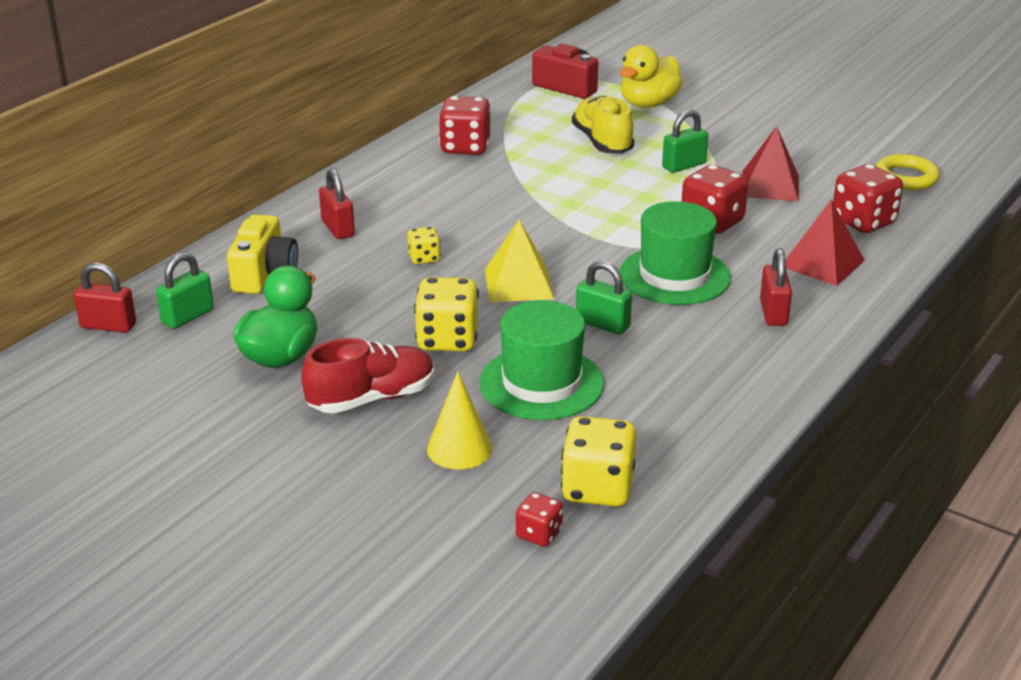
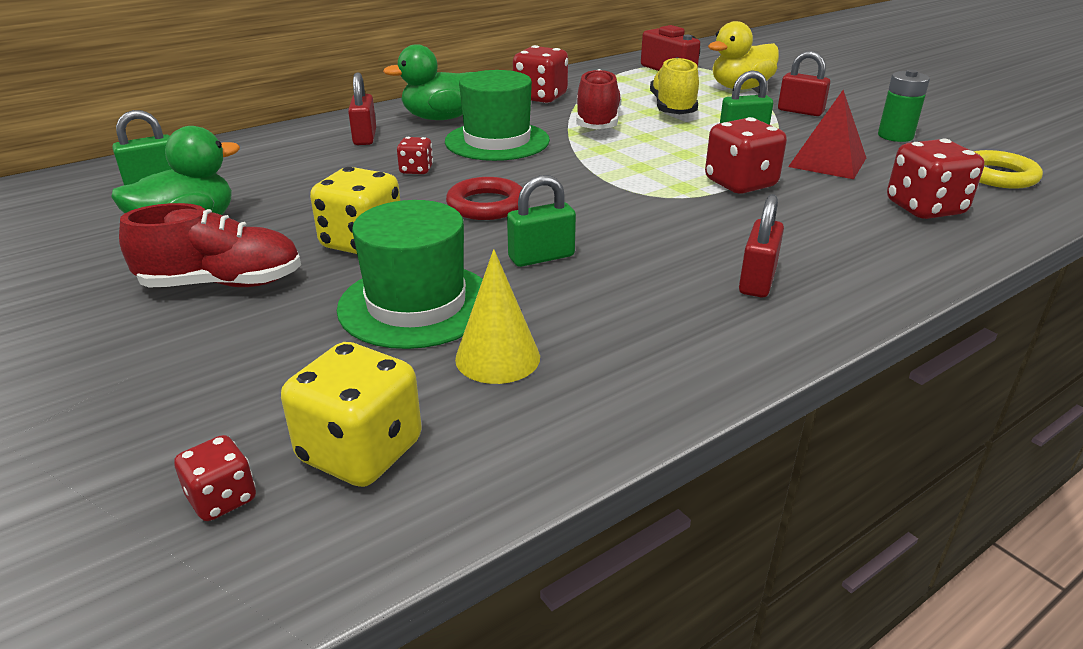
camera: 20 degrees right, 0 degrees up
red padlock [74,263,136,333] -> red padlock moved to [778,51,830,116]
yellow camera [227,214,298,294] -> none
yellow dice [408,227,441,264] -> red dice [397,137,433,174]
yellow cone [427,371,492,470] -> yellow cone moved to [455,249,540,384]
yellow pyramid [485,220,554,302] -> red ring [446,177,522,220]
green padlock [576,261,632,335] -> green padlock turned 75 degrees counterclockwise [507,175,576,267]
green hat [619,201,731,305] -> green hat moved to [445,70,550,161]
red pyramid [786,199,865,286] -> none
none -> green duck [383,44,473,120]
none -> red shoe [576,69,622,130]
none -> green battery [878,69,930,142]

